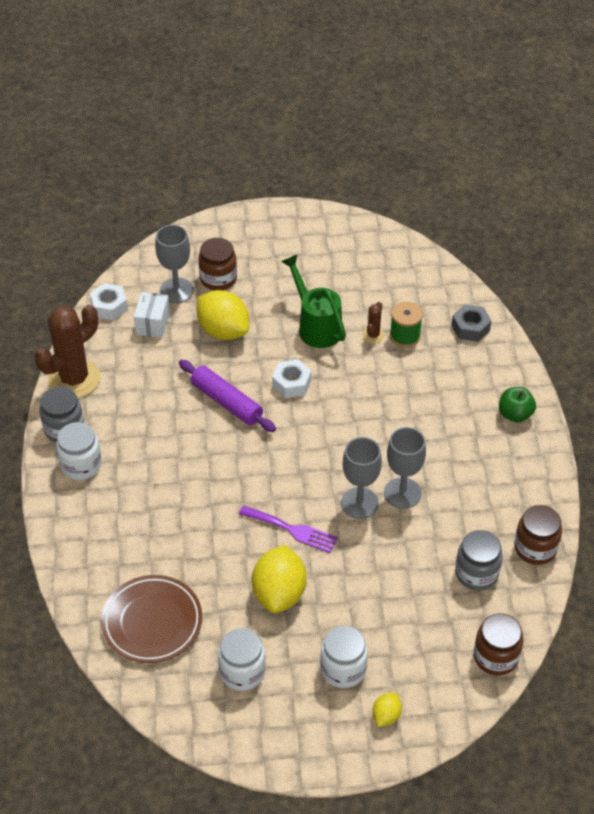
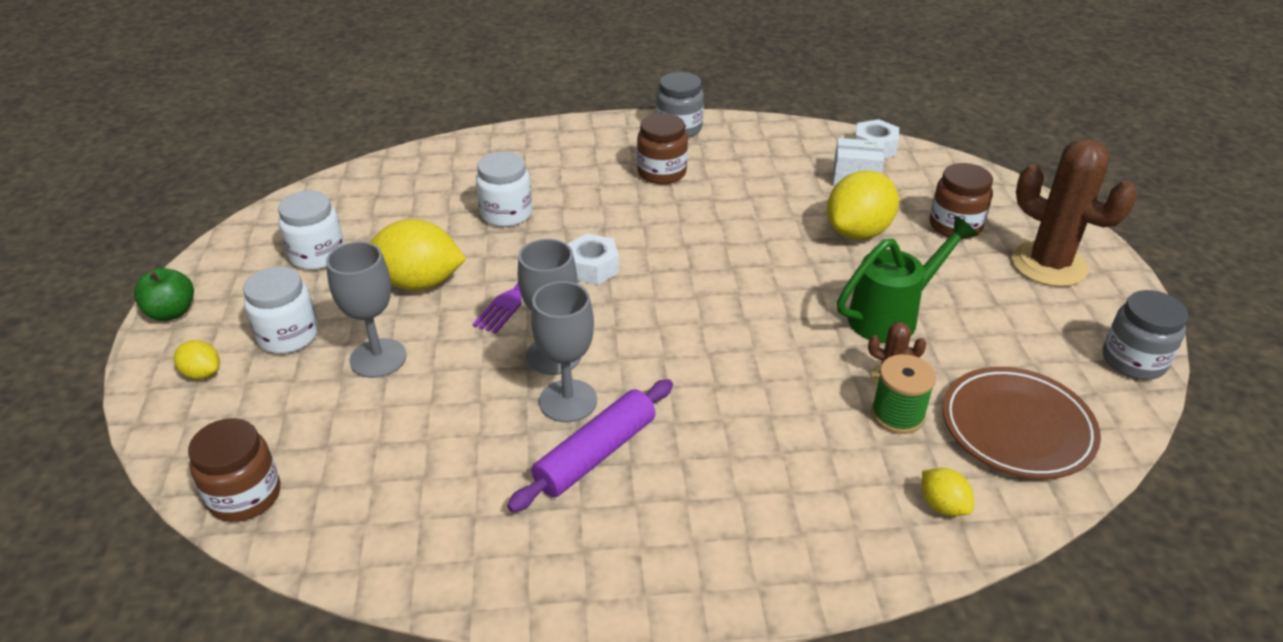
camera: 90 degrees right, 10 degrees down
brown cactus [35,305,100,398] -> brown cactus moved to [1012,139,1137,287]
white jar [56,422,102,480] -> white jar moved to [476,152,532,227]
brown plate [101,575,202,663] -> brown plate moved to [943,367,1101,479]
grey goblet [155,225,194,303] -> grey goblet moved to [326,241,406,378]
purple rolling pin [179,360,276,432] -> purple rolling pin moved to [507,379,673,512]
white nut [272,359,311,398] -> white nut moved to [567,234,619,285]
grey nut [452,304,491,342] -> yellow lemon [922,468,974,516]
grey jar [455,530,503,590] -> grey jar moved to [1103,290,1188,380]
green apple [499,387,536,423] -> green apple moved to [134,268,194,321]
brown jar [514,505,562,565] -> brown jar moved to [637,113,688,184]

